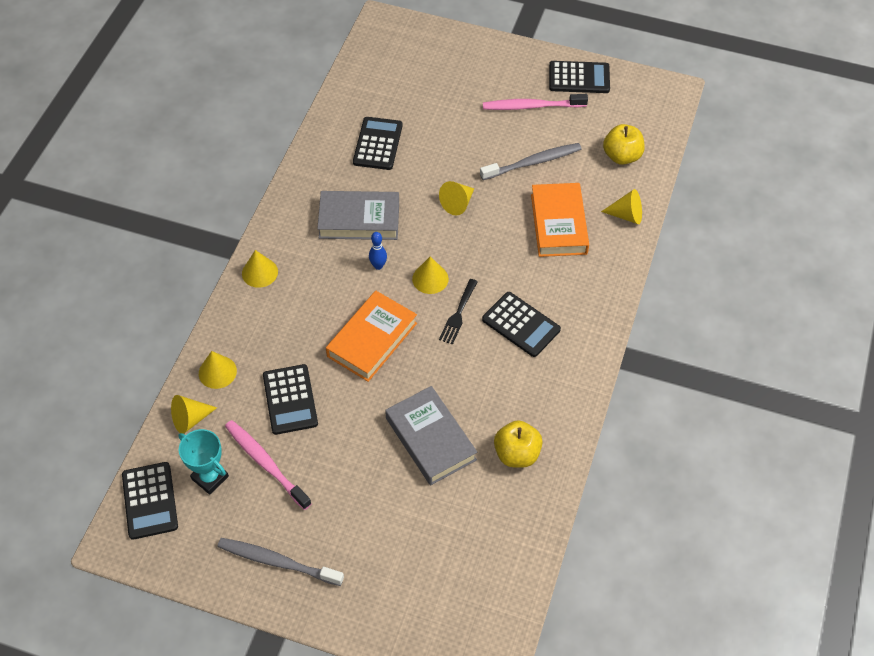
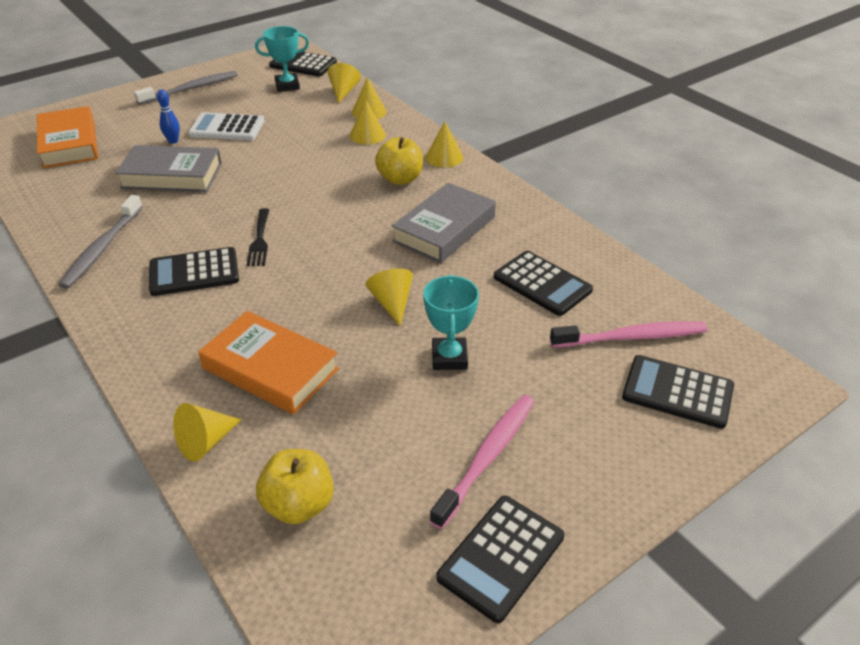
camera: 125 degrees right, 15 degrees down
pink toothbrush [225,420,312,510] -> pink toothbrush moved to [550,321,708,347]
black calculator [263,364,318,435] -> black calculator moved to [622,355,734,429]
orange book [326,291,417,382] -> orange book moved to [37,106,98,168]
blue bowling pin [369,232,387,270] -> blue bowling pin moved to [157,90,180,144]
yellow cone [412,256,449,294] -> yellow cone moved to [350,100,386,145]
black fork [439,279,478,345] -> black fork turned 150 degrees counterclockwise [247,208,269,266]
grey toothbrush [480,143,582,180] -> grey toothbrush moved to [59,195,143,289]
yellow apple [494,420,542,468] -> yellow apple moved to [375,137,423,185]
none -> white calculator [188,112,264,140]
none -> turquoise trophy [423,275,479,370]

